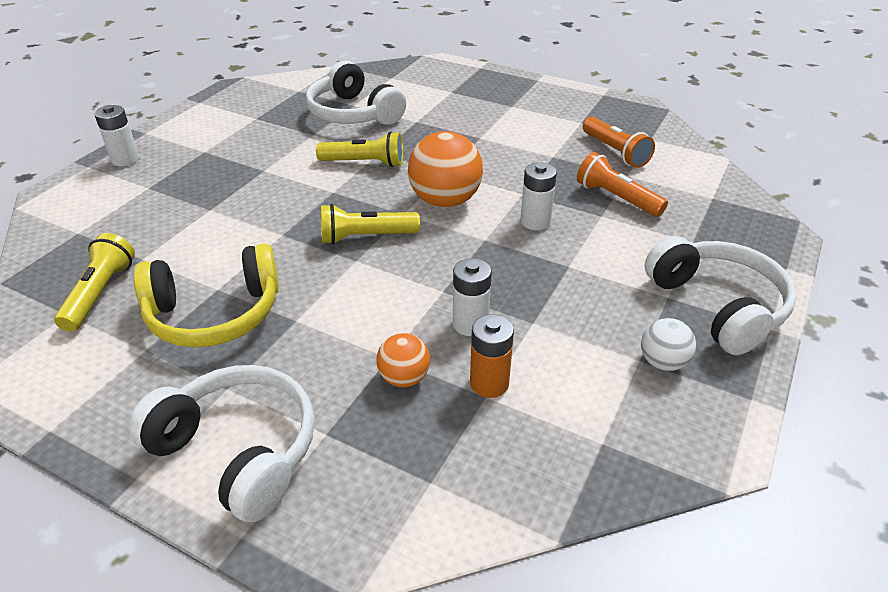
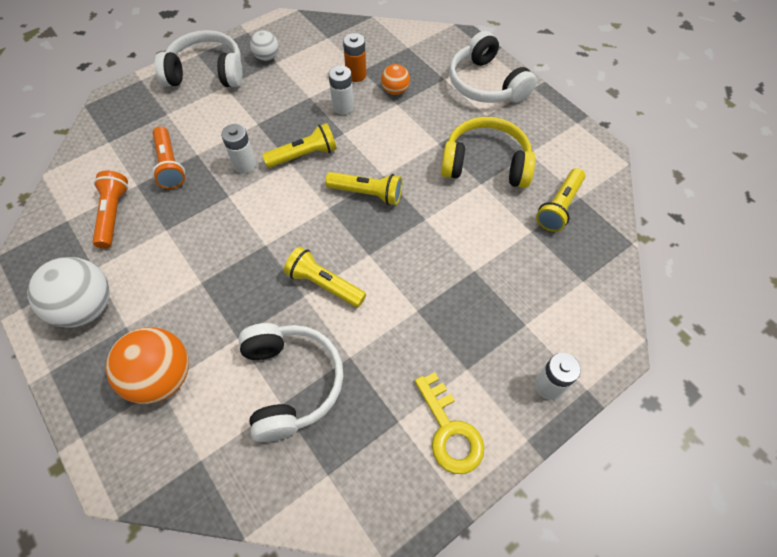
camera: 155 degrees left, 20 degrees up
orange ball [408,131,483,208] -> orange ball moved to [106,327,189,404]
white headphones [644,236,796,355] -> white headphones turned 90 degrees clockwise [155,30,243,87]
none -> white ball [27,257,110,328]
none -> yellow flashlight [262,123,337,168]
none -> yellow key [415,372,484,474]

